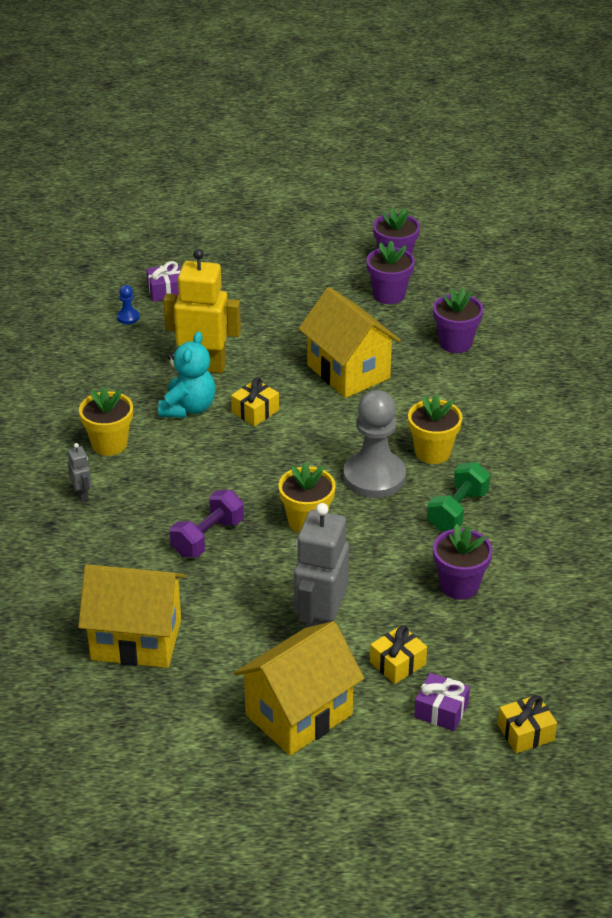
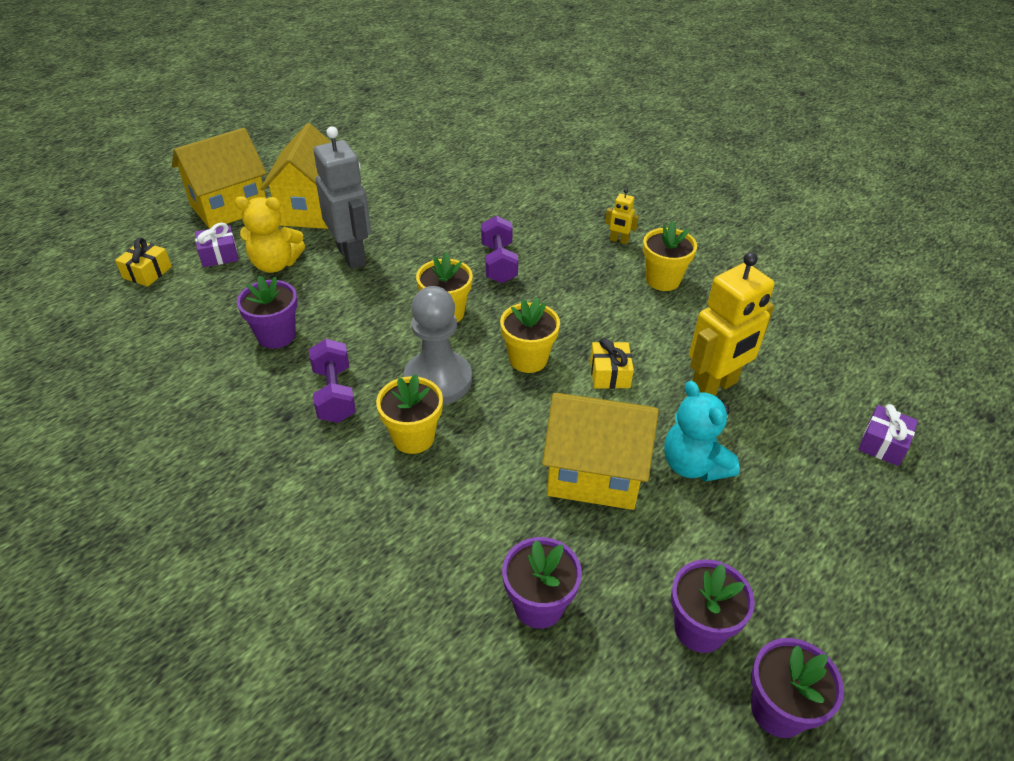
camera: 135 degrees right, 5 degrees up
grey robot [68,443,91,502] -> yellow robot [605,189,639,244]
yellow house [78,564,185,668] -> yellow house moved to [172,128,267,229]
blue pawn [117,285,139,324] -> none
turquoise teddy bear [158,331,216,418] -> turquoise teddy bear moved to [664,381,740,482]
yellow gift [370,625,427,684] -> yellow teddy bear [235,196,305,273]
green dumbbell [427,462,490,531] -> purple dumbbell [309,339,356,423]
none -> yellow flower pot [500,297,560,373]

